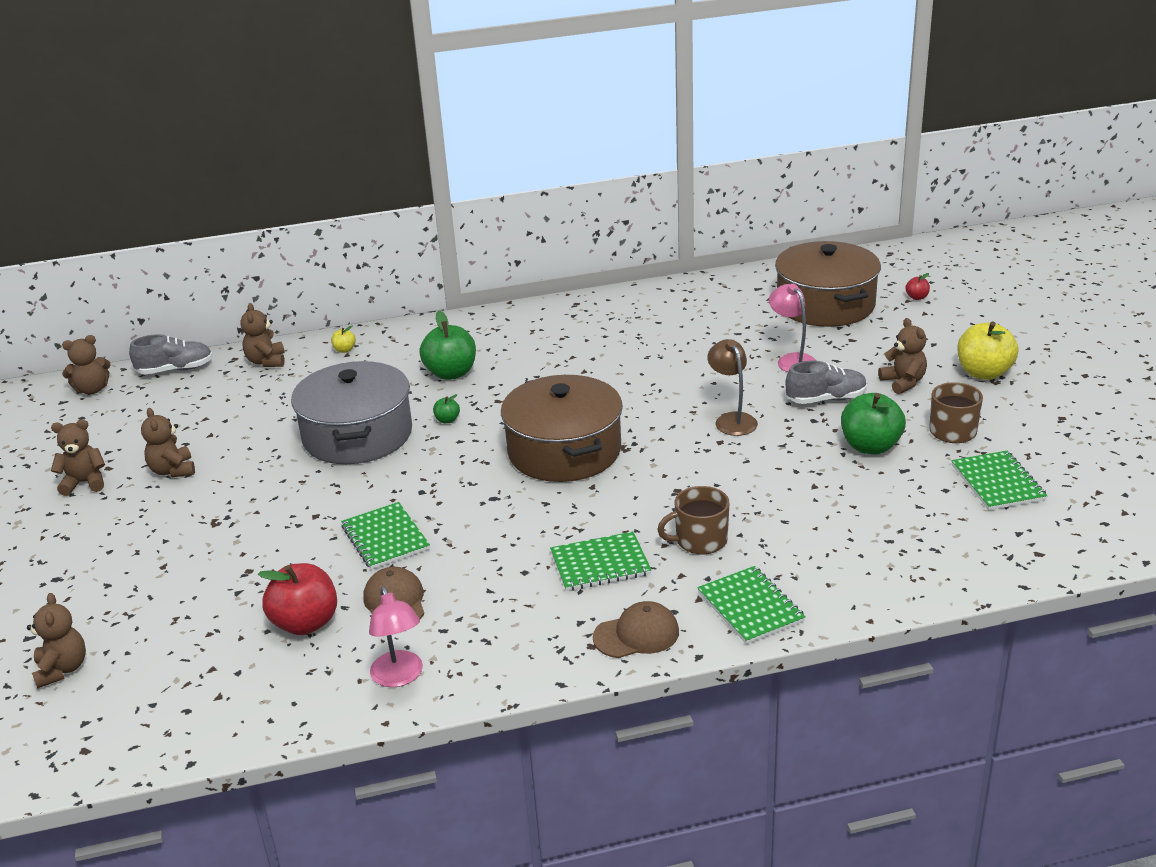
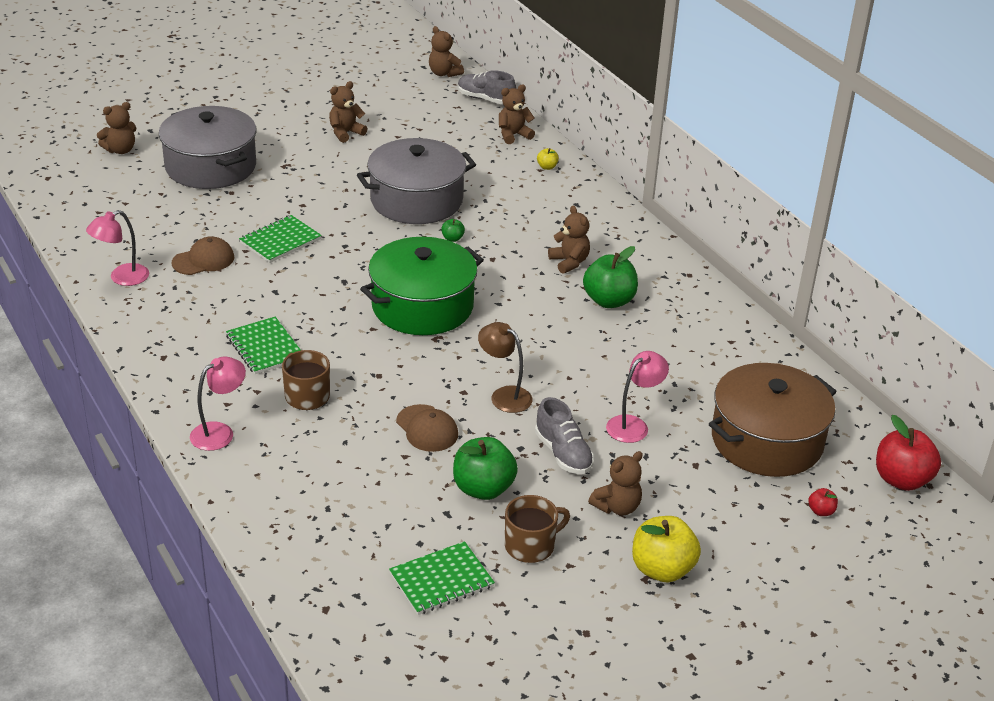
camera: 70 degrees right, 5 degrees up
brown teddy bear [51,419,105,496] -> brown teddy bear moved to [548,206,590,274]
grey shoe [129,334,213,374] -> grey shoe turned 150 degrees clockwise [458,70,516,104]
red apple [258,563,337,635] -> red apple moved to [876,415,941,491]
green apple [419,311,476,380] -> green apple moved to [583,246,638,308]
brown pot [501,375,623,482] -> green pot [360,237,484,335]
brown cap [593,601,679,658] -> brown cap moved to [396,404,458,452]
green notebook [697,566,806,644] -> pink lamp [190,357,246,451]
brown lamp [707,339,758,436] -> brown lamp turned 105 degrees counterclockwise [478,322,533,413]
none -> grey pot [159,106,256,189]

